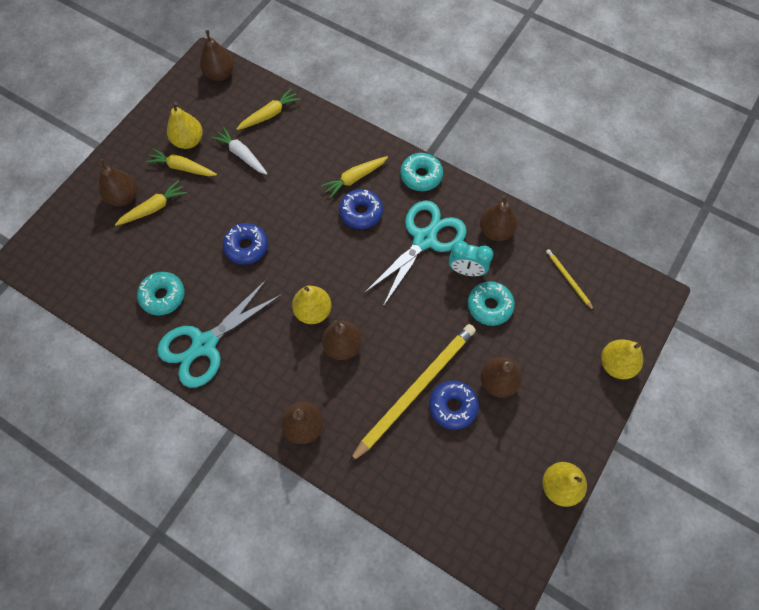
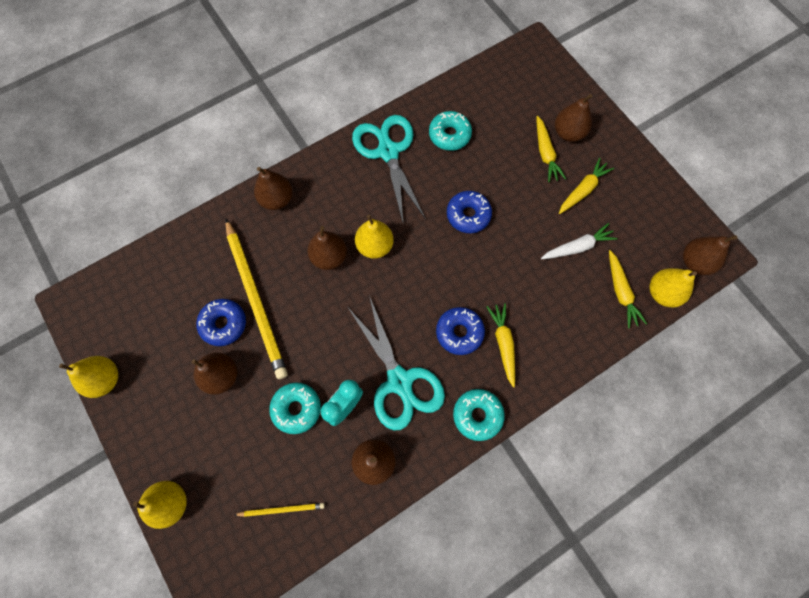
camera: 115 degrees right, 5 degrees up
yellow pear [167,102,203,149] -> yellow pear moved to [650,268,697,307]

